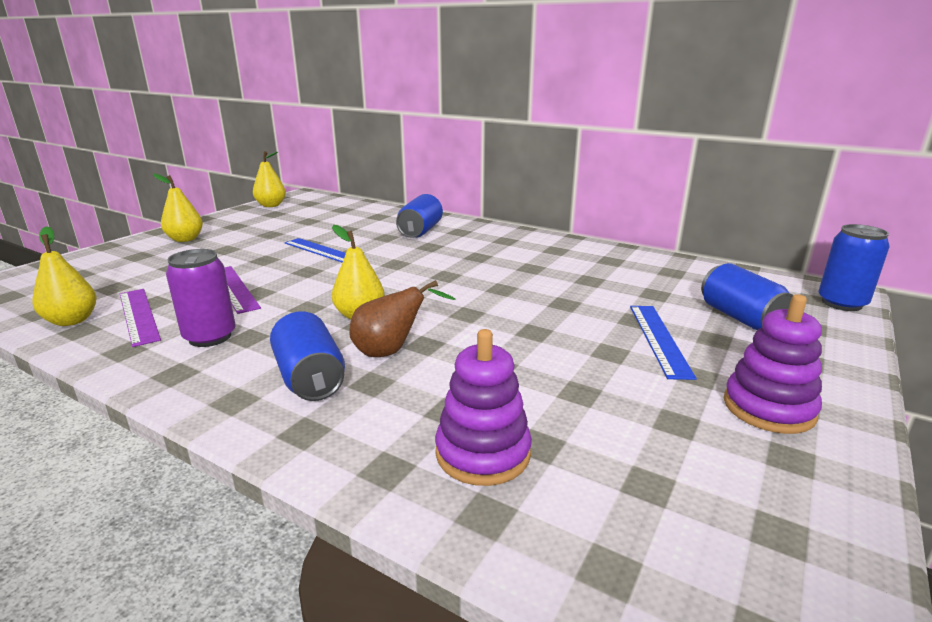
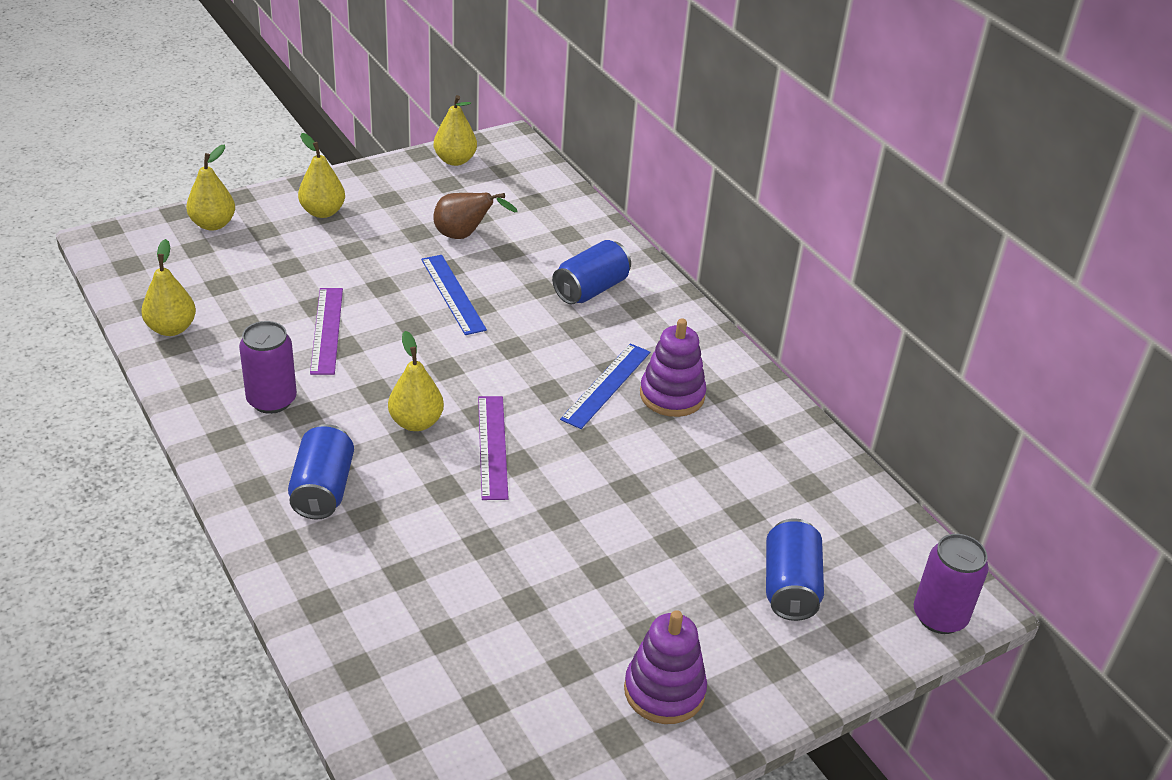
camera: 25 degrees right, 15 degrees up
purple ruler [120,289,161,347] -> purple ruler moved to [478,396,509,500]
brown pear [349,280,455,357] -> brown pear moved to [433,193,518,239]
purple stacking toy [435,329,532,486] -> purple stacking toy moved to [640,318,706,417]
blue ruler [630,306,697,380] -> blue ruler moved to [560,343,650,429]
blue can [818,224,890,311] -> purple can [914,534,989,634]
none -> yellow pear [186,145,235,231]

